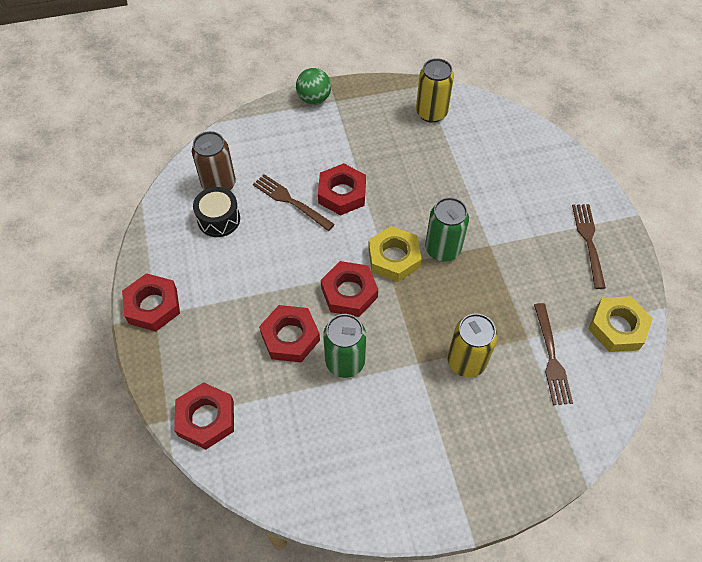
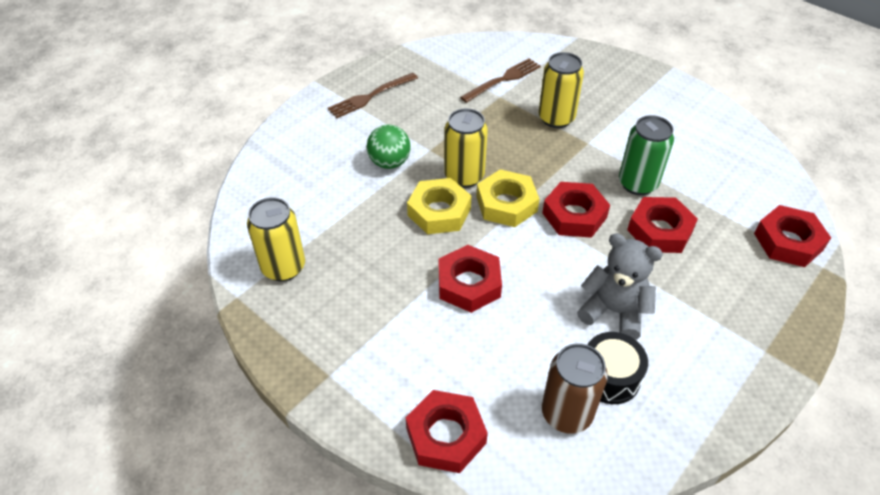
camera: 125 degrees left, 10 degrees down
red nut [122,273,180,331] -> red nut moved to [406,390,488,473]
brown fork [253,174,335,231] -> none
green ball [296,68,331,105] -> green ball moved to [367,124,411,169]
green can [425,197,469,262] -> yellow can [444,108,488,188]
yellow nut [588,296,653,352] -> yellow nut moved to [407,178,471,234]
none -> grey teddy bear [577,233,663,340]

